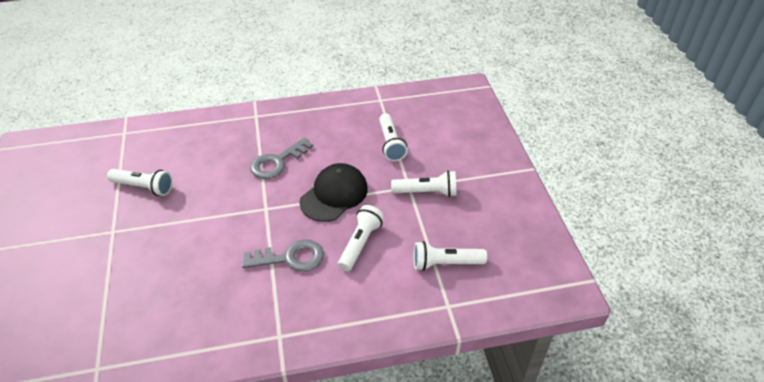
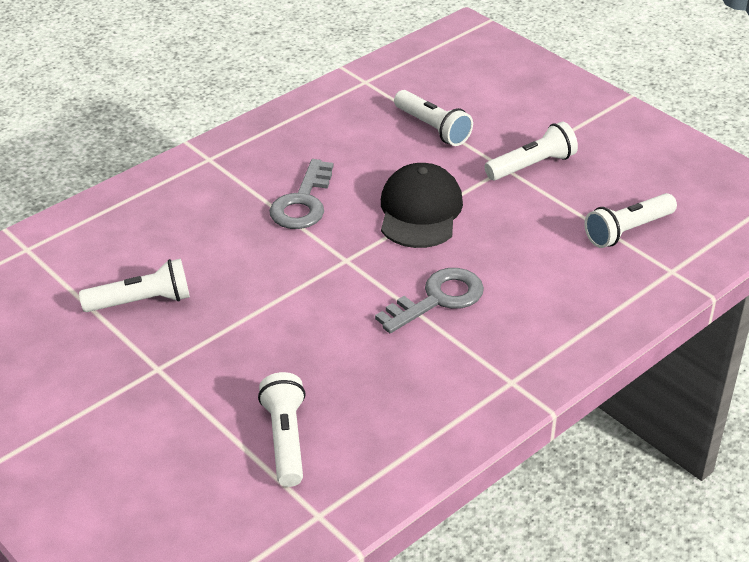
camera: 30 degrees left, 5 degrees down
white flashlight [338,205,384,271] -> white flashlight moved to [258,372,306,487]

